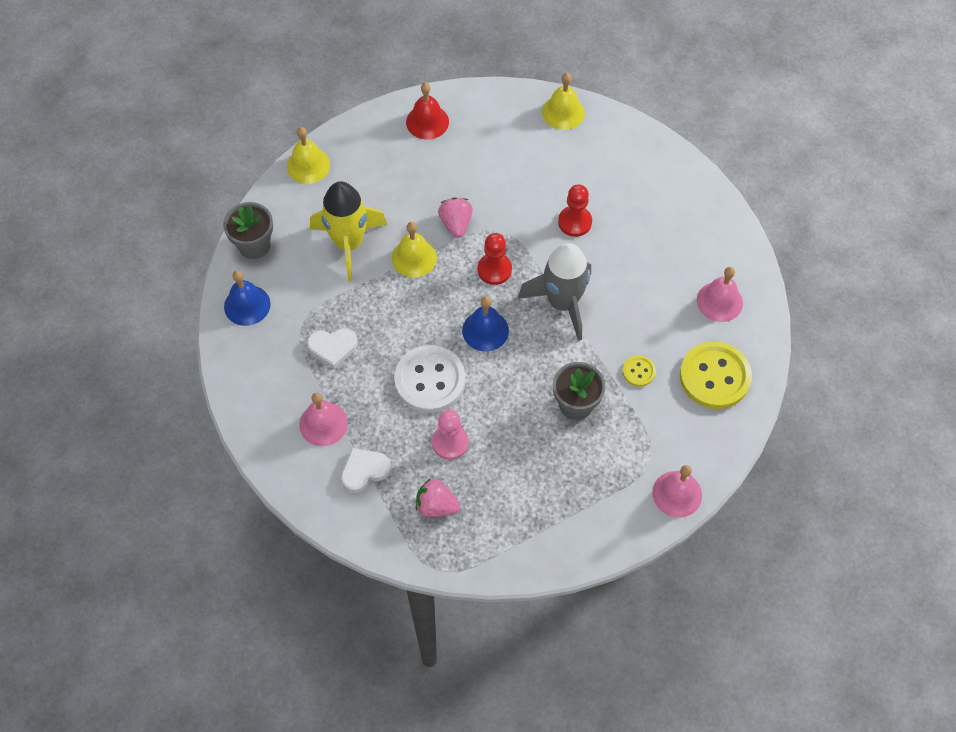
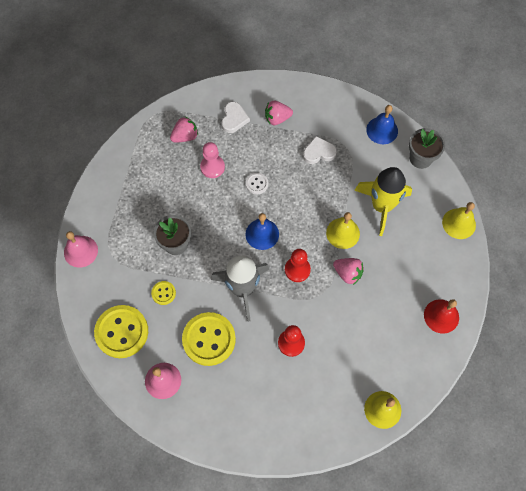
camera: 130 degrees right, 5 degrees up
pink bell [299,393,348,446] -> pink strawberry [265,101,293,125]
white heart [307,328,358,369] -> white heart turned 45 degrees clockwise [303,136,337,164]
white button [394,345,465,413] -> white button [246,173,268,194], size x0.47
none -> yellow button [182,312,236,366]

